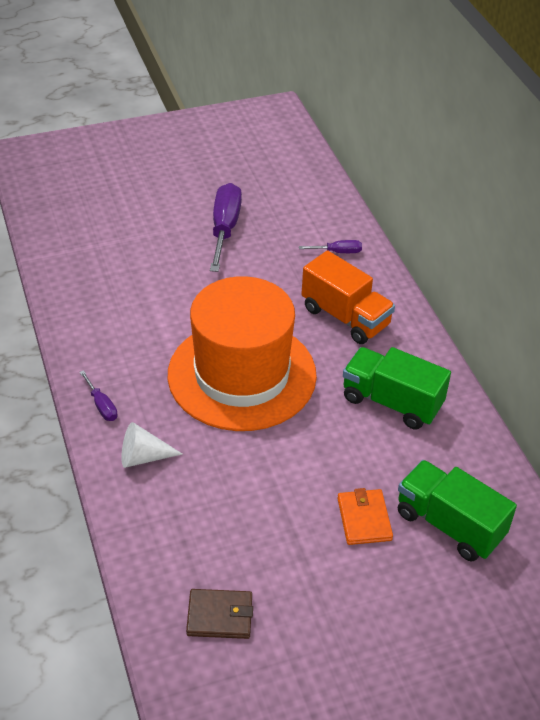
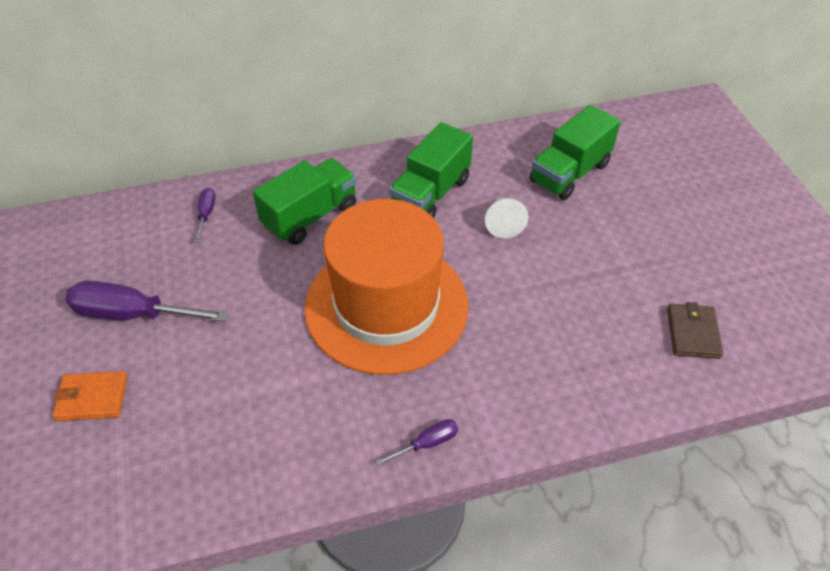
camera: 85 degrees left, 5 degrees up
white cone [121,422,182,468] -> white cone moved to [485,197,528,239]
orange truck [302,250,395,344] -> green truck [253,158,357,245]
orange wallet [337,488,393,545] -> orange wallet moved to [53,371,128,421]

